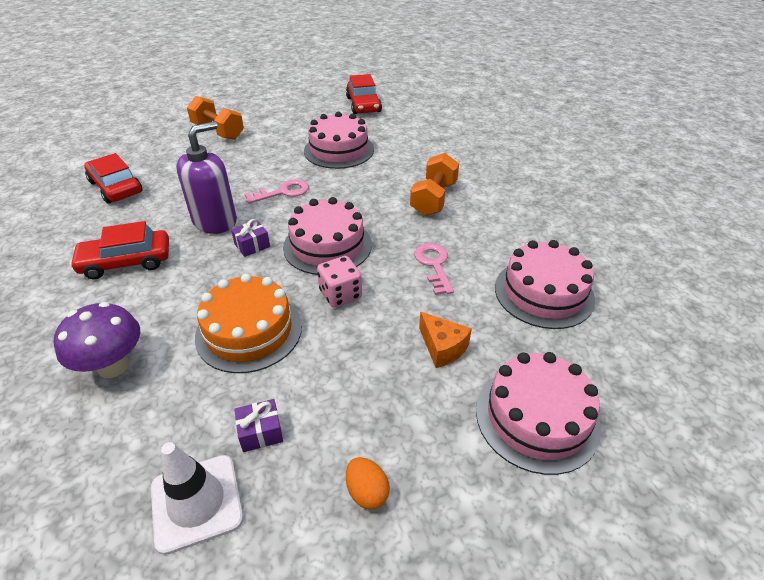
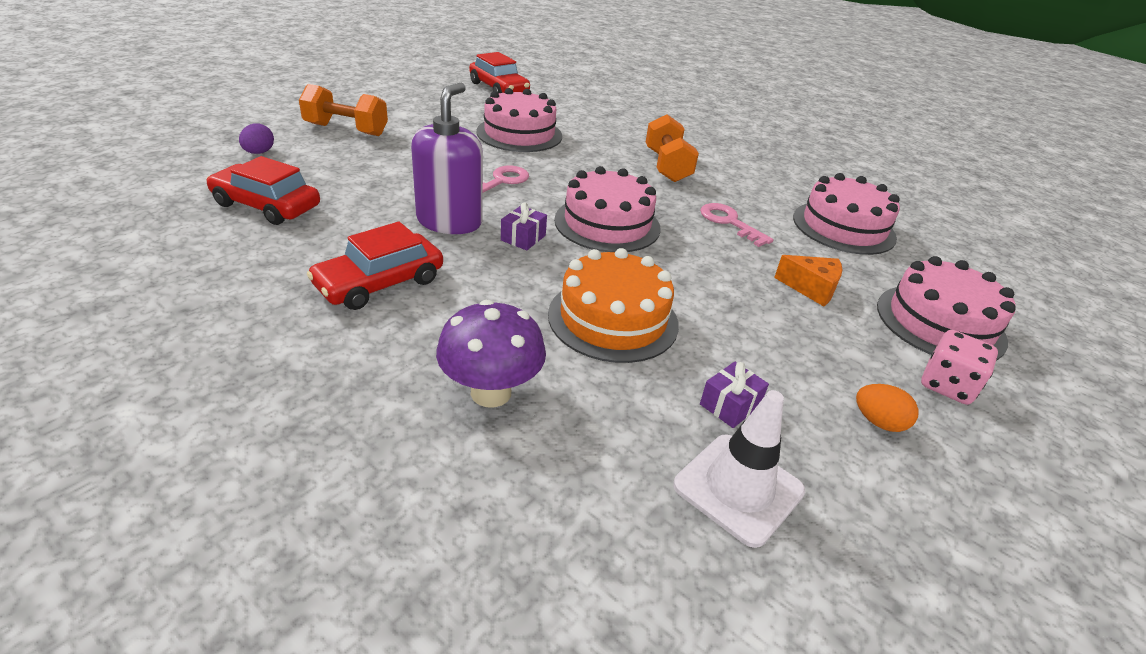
camera: 30 degrees left, 5 degrees down
pink dice [317,256,362,308] -> pink dice moved to [921,330,998,405]
none -> purple egg [239,124,274,154]

